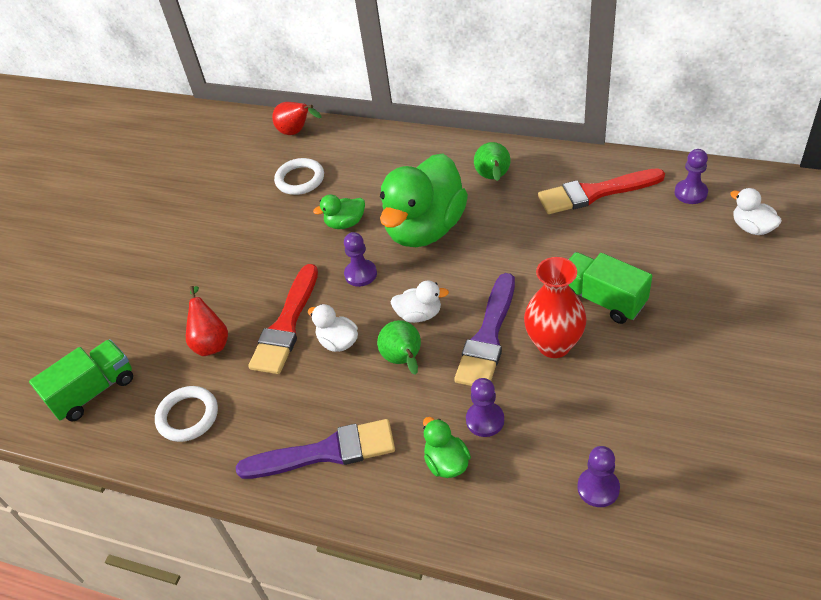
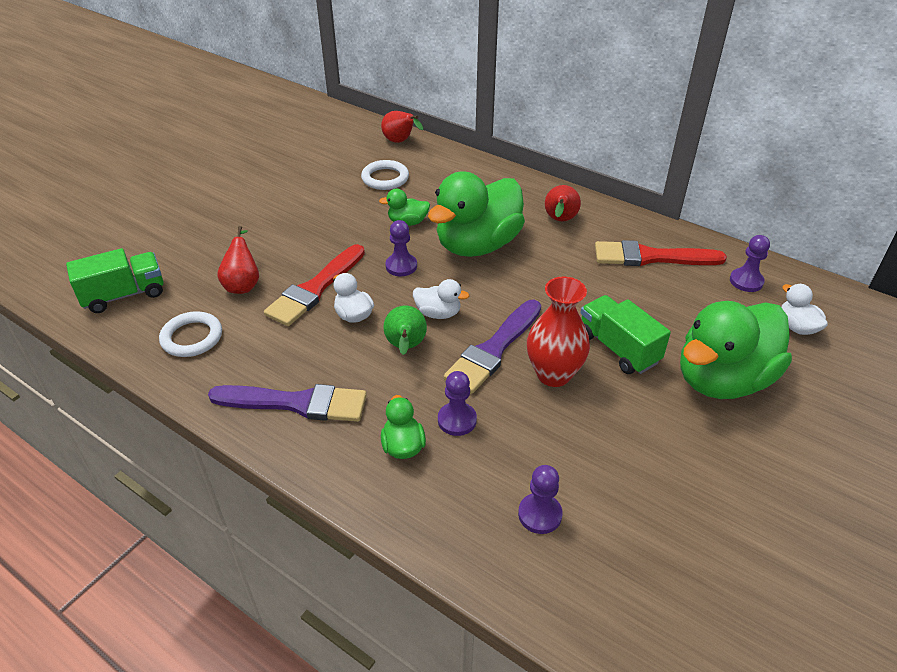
camera: 10 degrees right, 5 degrees down
green pear [474,142,511,181] -> red pear [545,185,581,221]
none -> green duck [680,301,792,399]

